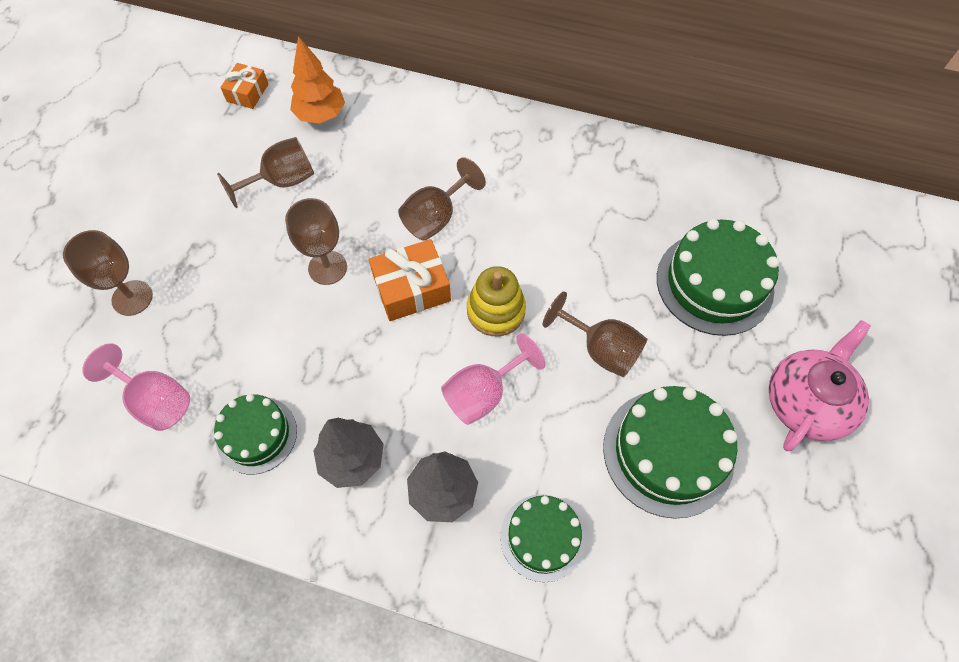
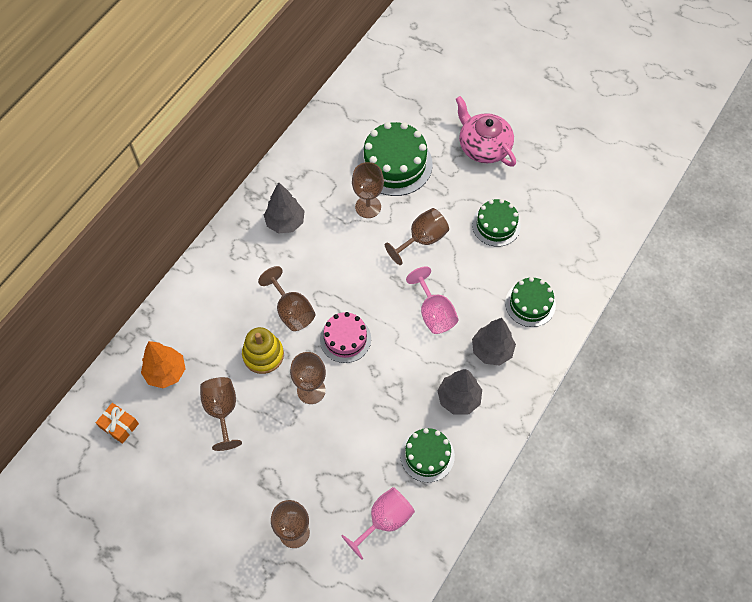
camera: 75 degrees left, 0 degrees up
orange gift [369,239,451,321] -> pink cake [320,312,371,363]
yellow stacking toy [467,266,526,336] -> yellow stacking toy moved to [242,327,284,374]
green cake [603,386,737,519] -> green cake [472,199,521,247], size x0.62
none -> grey tree [264,182,305,234]
none -> brown goblet [352,162,384,218]

